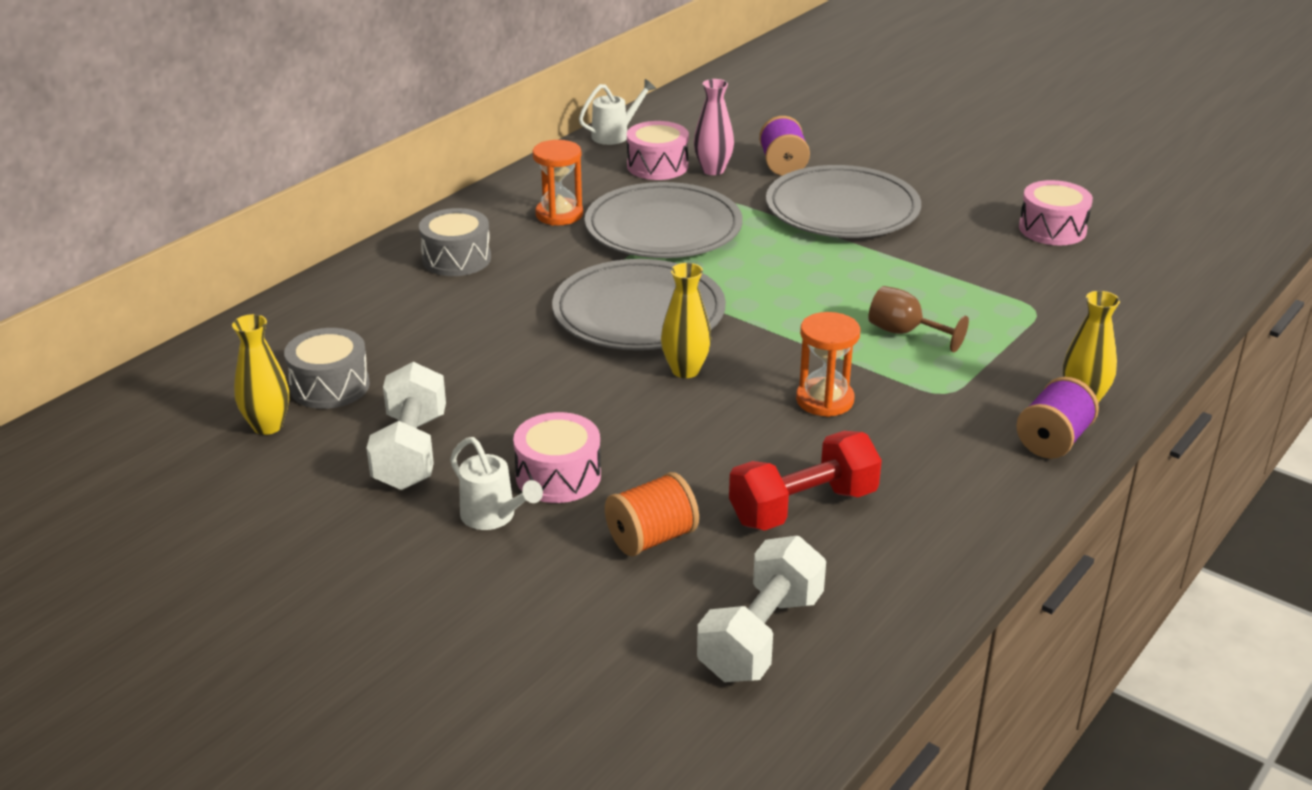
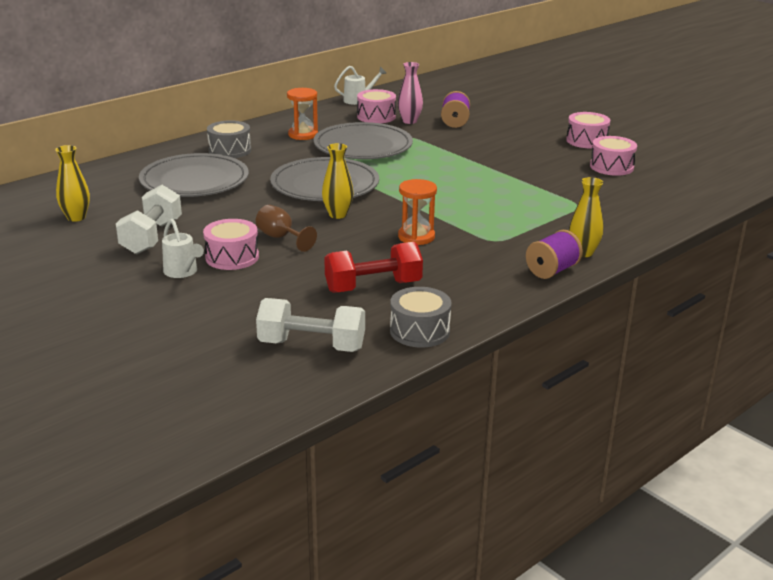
camera: 10 degrees right, 5 degrees down
grey drum [284,328,370,409] -> grey drum moved to [390,287,452,347]
orange spool [605,472,699,556] -> none
white dumbbell [697,536,826,682] -> white dumbbell turned 60 degrees clockwise [256,298,365,352]
grey plate [766,165,921,238] -> grey plate moved to [139,153,249,197]
brown goblet [868,286,969,352] -> brown goblet moved to [256,205,317,252]
none -> pink drum [566,112,610,149]

